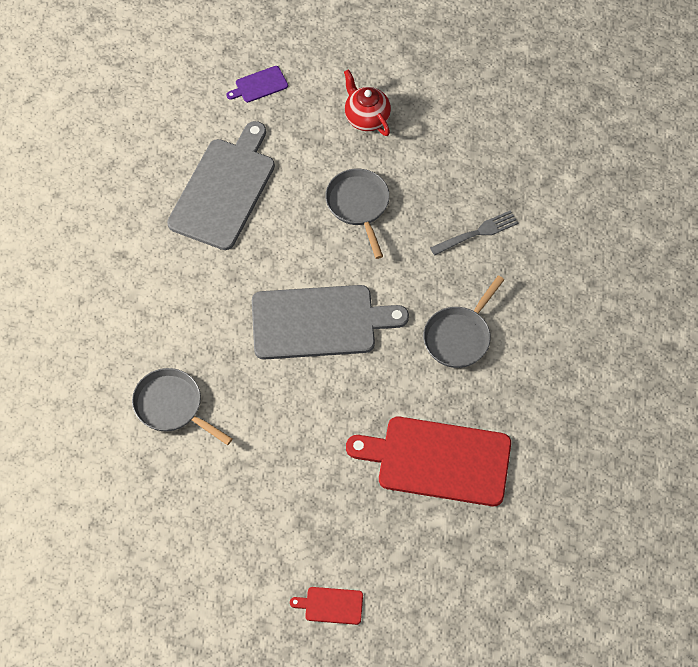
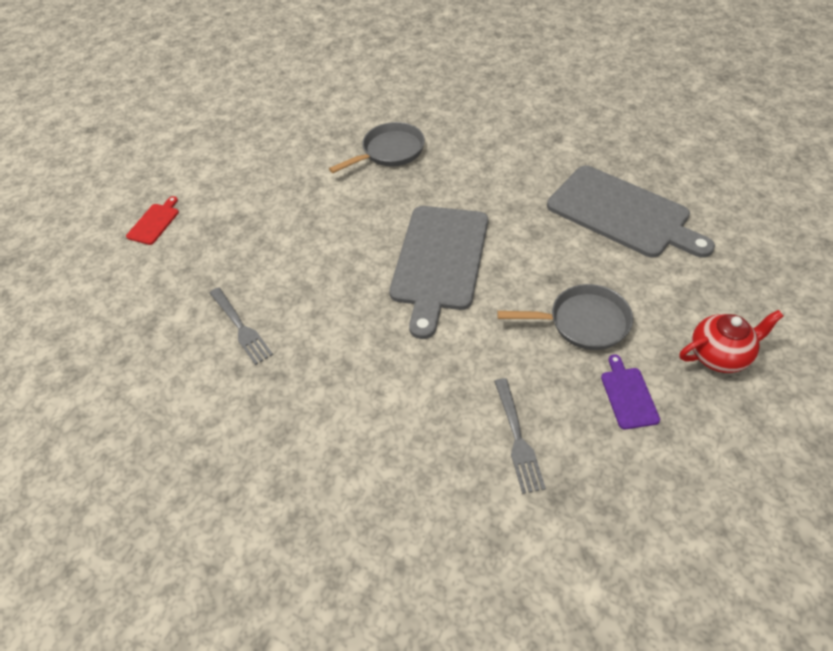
camera: 110 degrees right, 10 degrees down
purple cutting board [226,66,288,102] -> purple cutting board moved to [601,354,660,430]
red cutting board [346,417,511,506] -> grey fork [210,287,273,365]
grey pan [423,275,504,368] -> none

